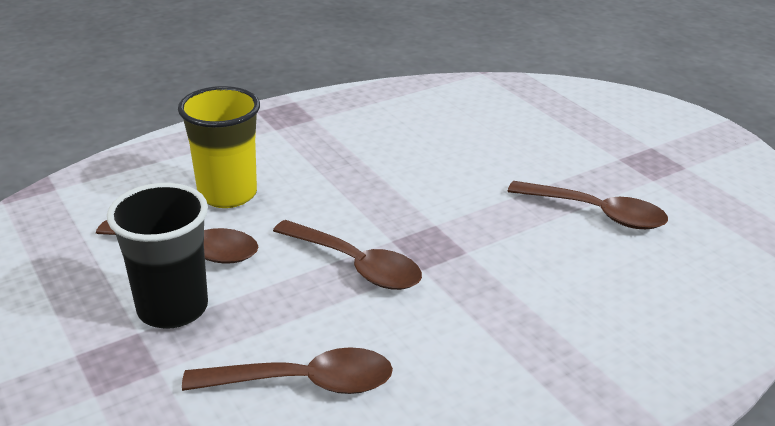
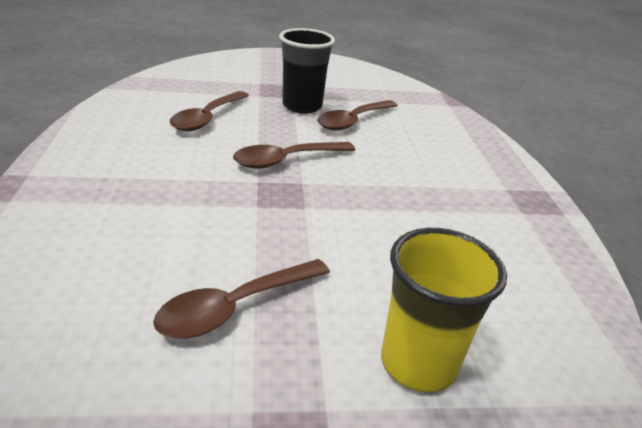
camera: 115 degrees right, 0 degrees up
yellow cup [178,86,260,208] -> yellow cup moved to [381,228,507,392]

